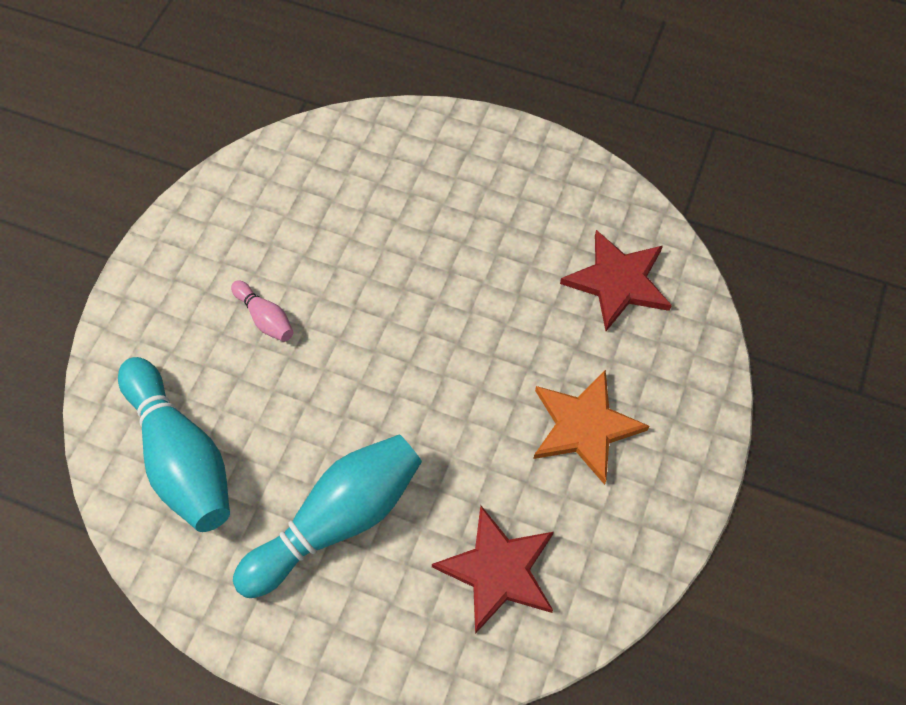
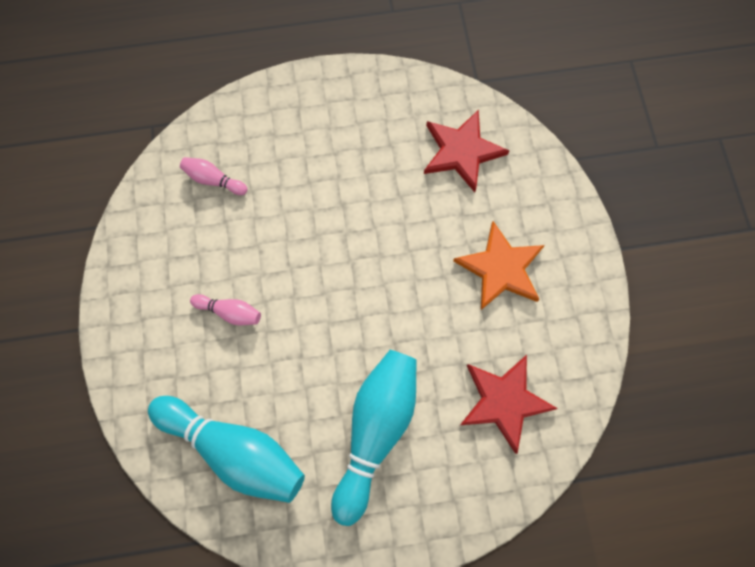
camera: 30 degrees left, 10 degrees up
none -> pink bowling pin [180,157,248,195]

